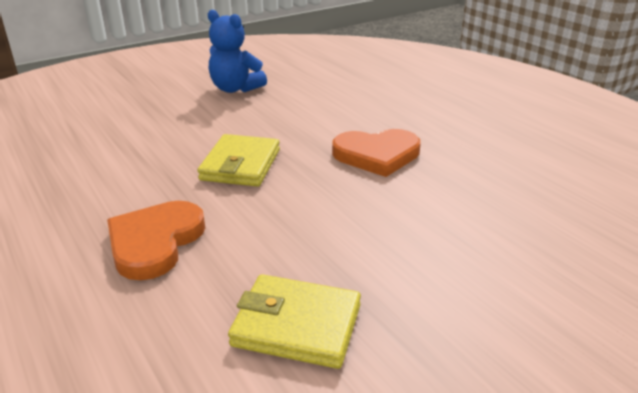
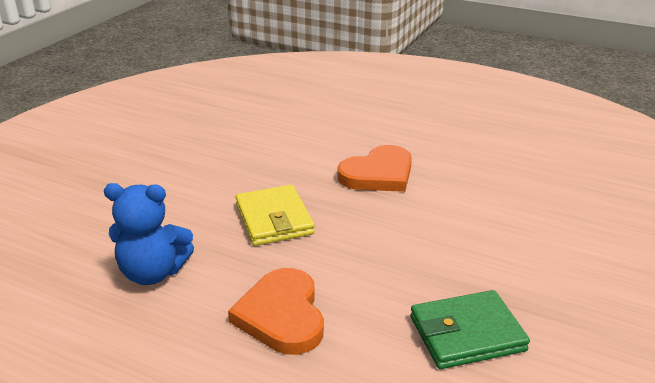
camera: 30 degrees left, 0 degrees up
blue teddy bear [208,10,267,93] -> blue teddy bear moved to [104,183,194,285]
yellow wallet [228,274,361,369] -> green wallet [410,290,530,369]

